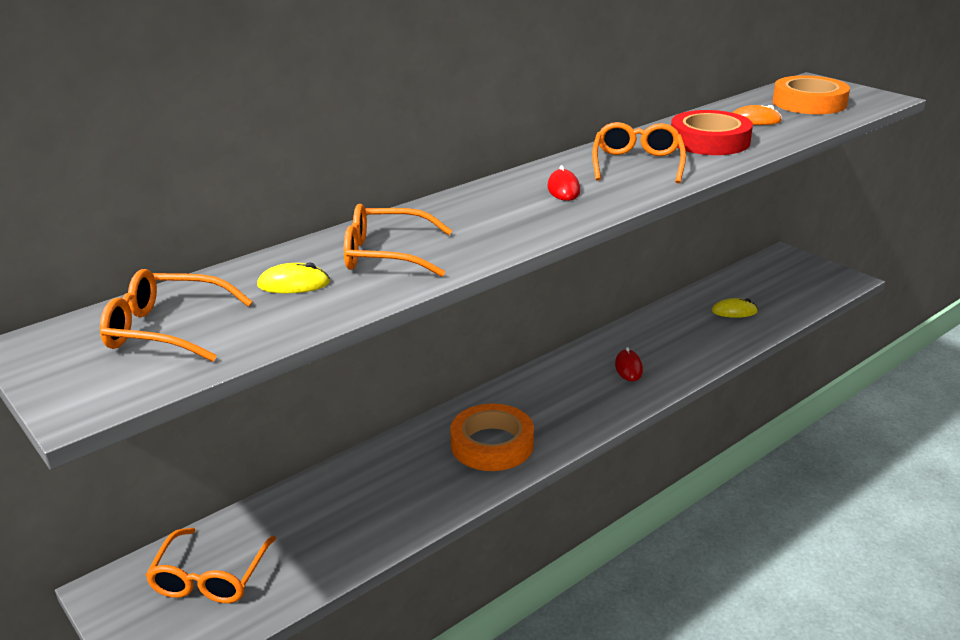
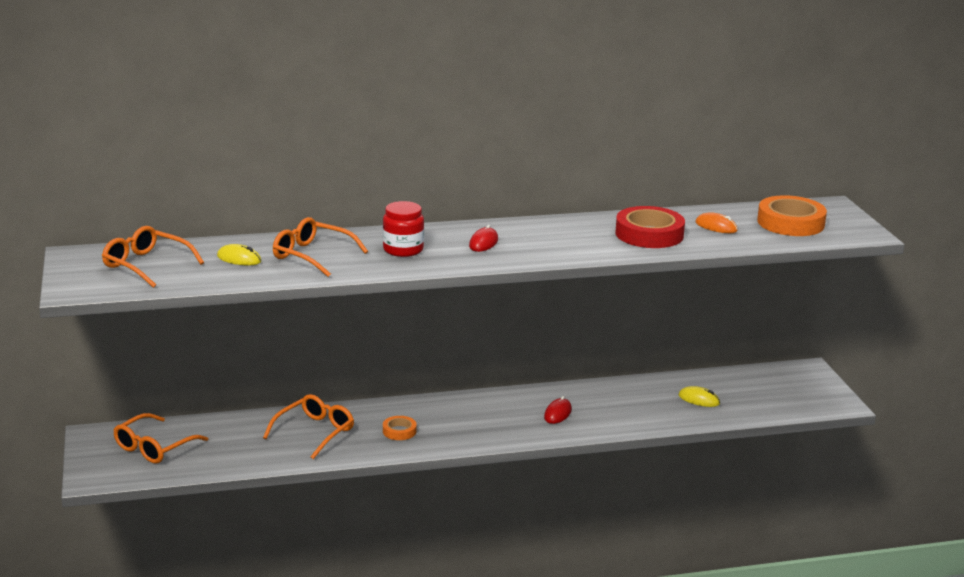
camera: 25 degrees right, 5 degrees down
orange tape [450,404,534,471] -> orange tape [383,416,417,440], size x0.50
orange glasses [592,122,686,183] -> orange glasses moved to [263,394,354,459]
none -> red jar [383,201,424,257]

